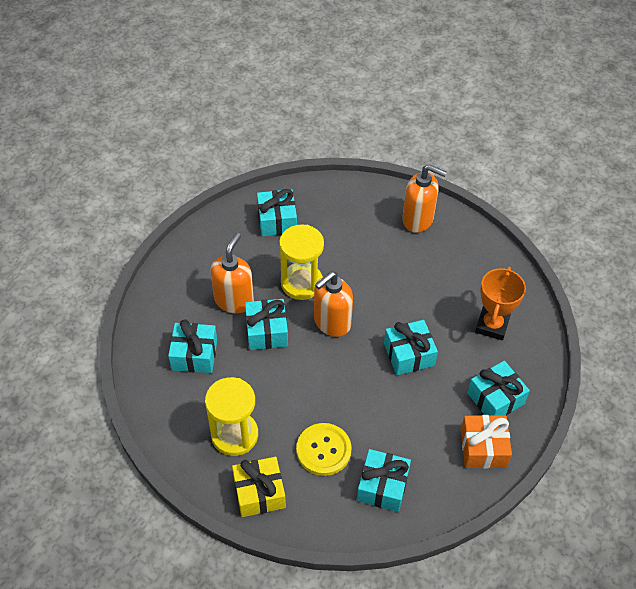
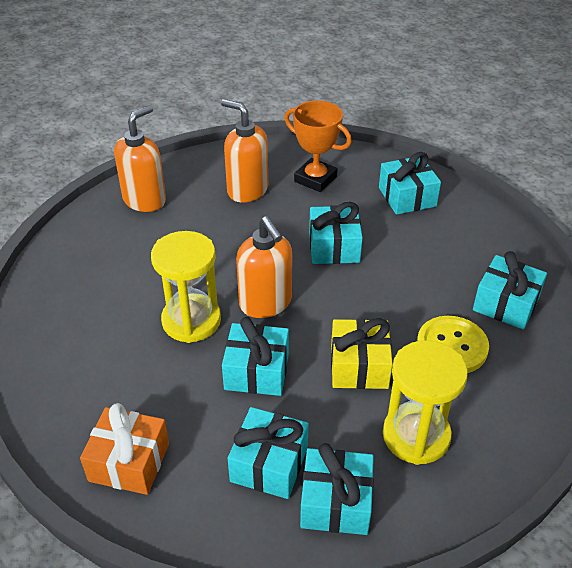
camera: 75 degrees left, 10 degrees down
orange soap dispenser [210,233,254,313] -> orange soap dispenser moved to [221,99,268,203]
yellow gift [232,457,286,517] -> yellow gift moved to [331,318,393,389]
turquoise gift [257,189,297,236] -> turquoise gift moved to [300,443,374,535]
orange gift [461,415,512,469] -> orange gift moved to [80,403,169,495]

